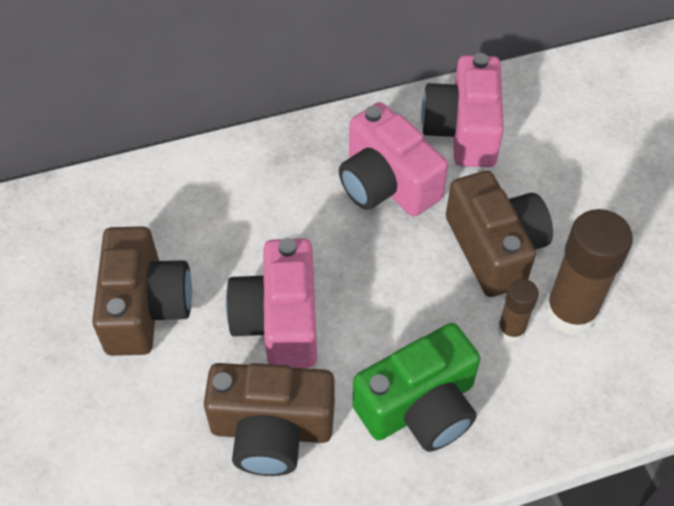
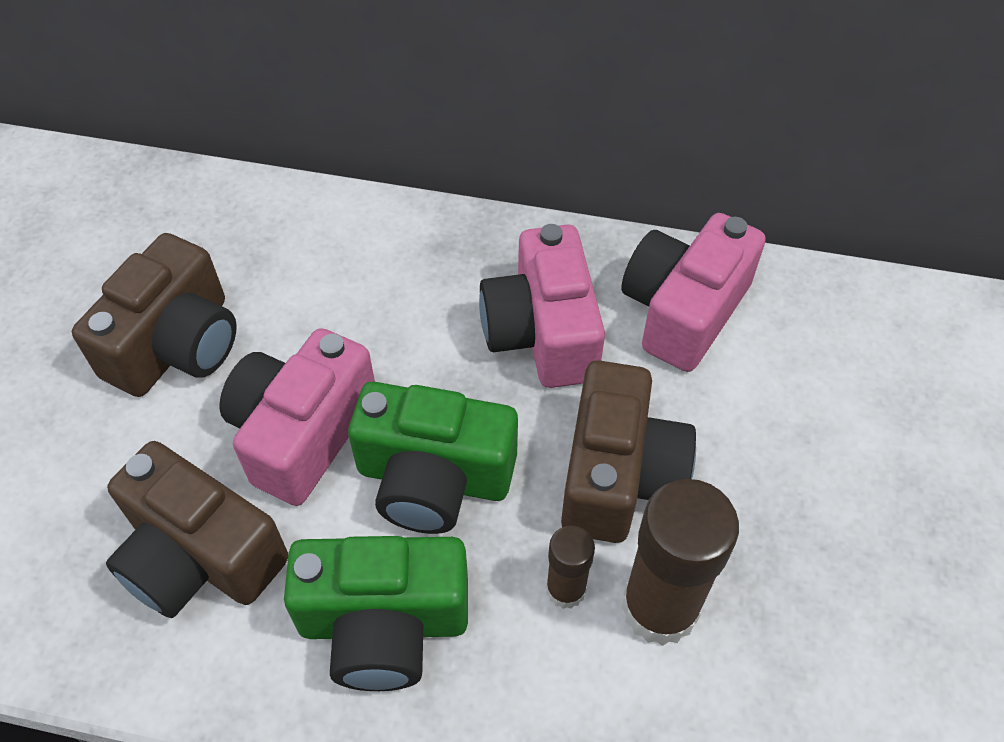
camera: 30 degrees right, 0 degrees up
none -> green camera [348,382,518,534]

